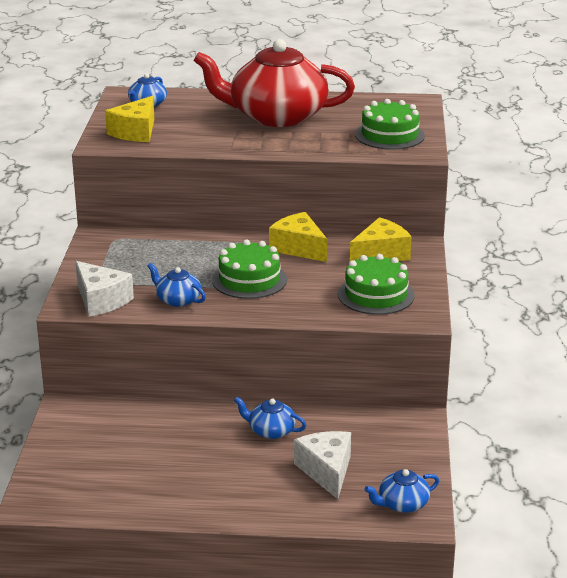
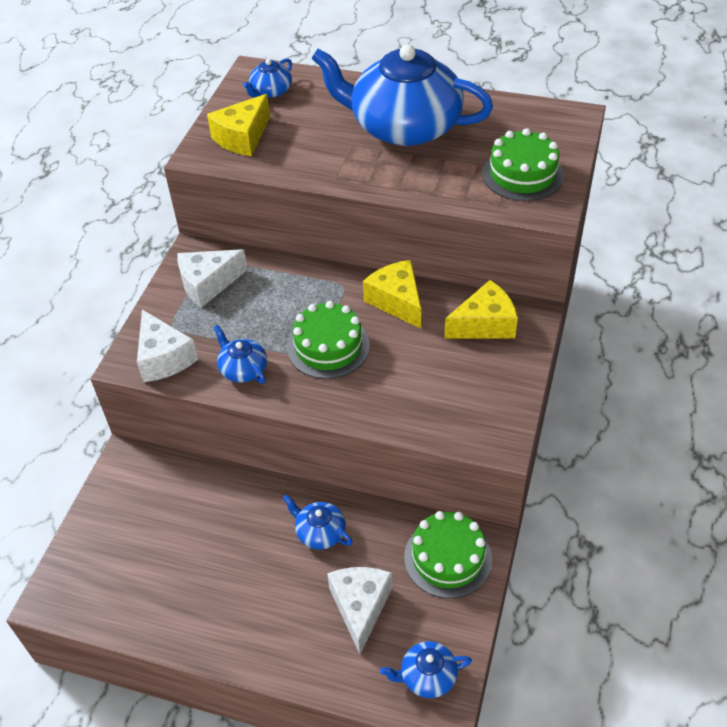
camera: 15 degrees right, 20 degrees up
red teapot [194,39,355,127] -> blue teapot [311,44,493,146]
green cake [338,254,415,315] -> green cake moved to [404,511,492,598]
none -> white cheese [177,249,248,308]

